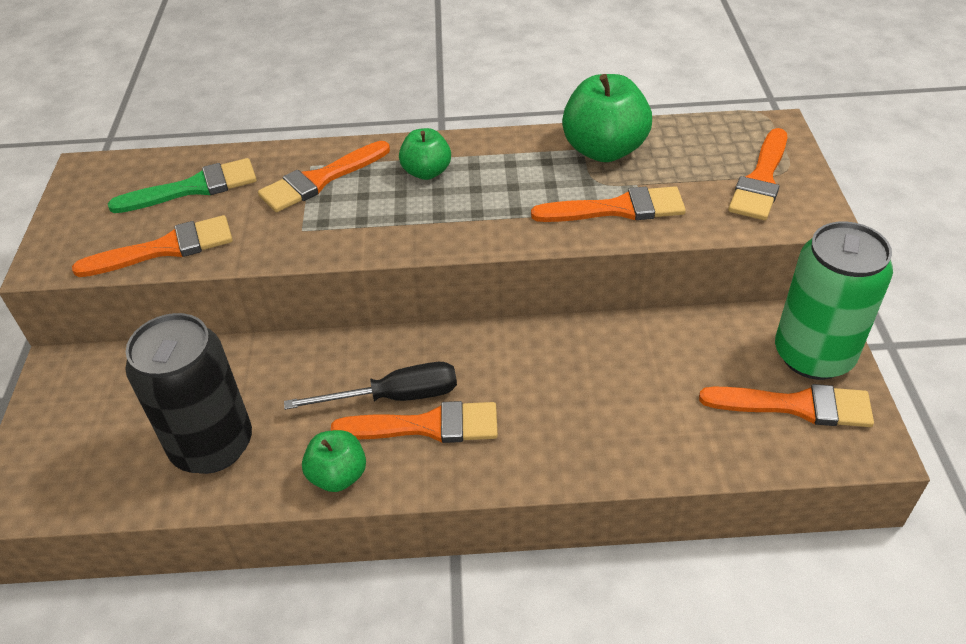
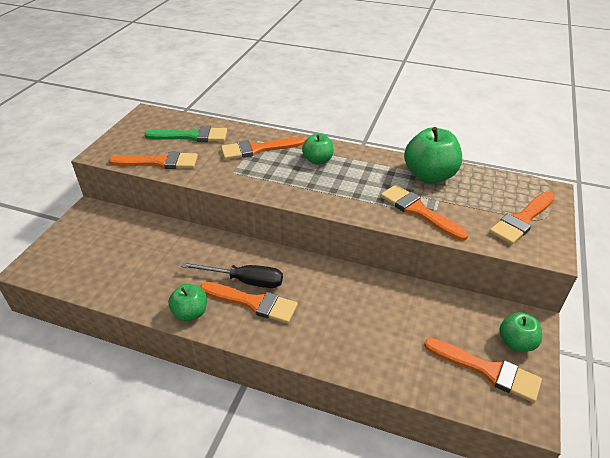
camera: 20 degrees right, 5 degrees down
black can [126,313,252,474] -> none
orange brush [531,186,686,222] -> orange brush turned 150 degrees counterclockwise [381,185,468,241]
green can [775,221,893,380] -> green apple [499,312,542,352]

